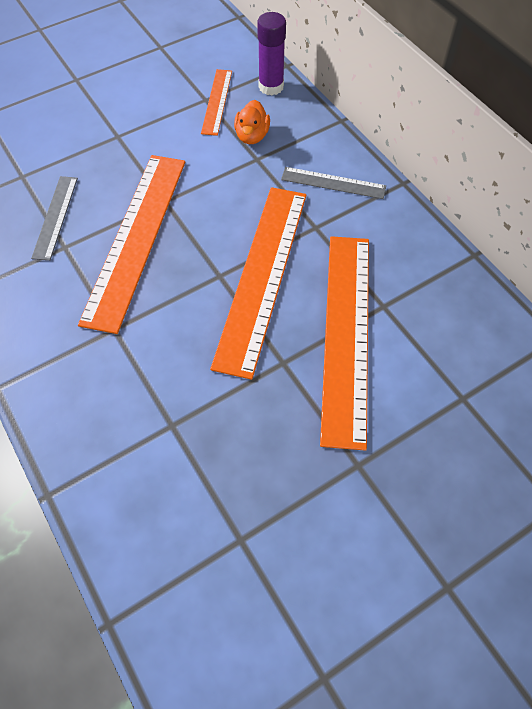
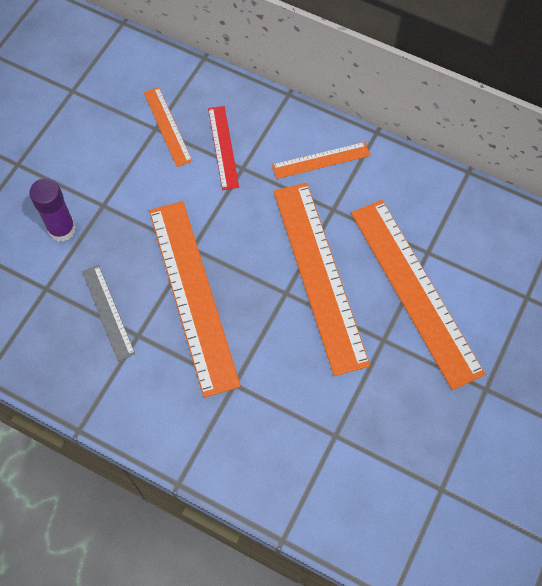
camera: 30 degrees left, 5 degrees up
orange duck [234,100,270,144] -> red ruler [208,106,239,190]
purple glue stick [257,12,286,95] -> purple glue stick moved to [29,178,76,242]
grey ruler [281,167,386,199] -> orange ruler [272,142,370,179]

